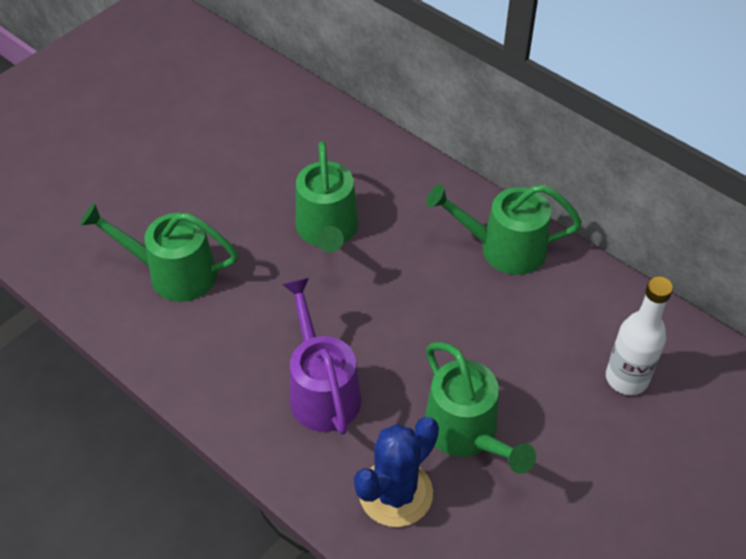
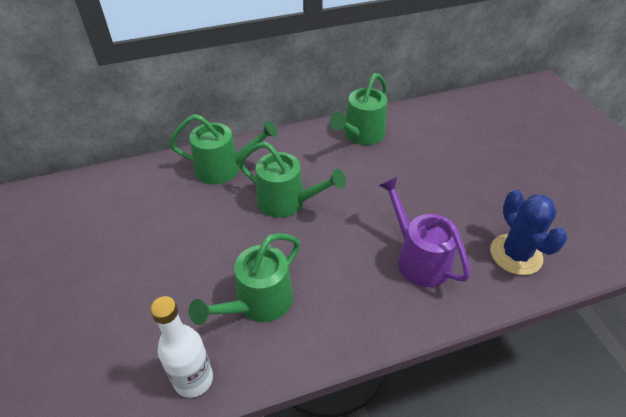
camera: 60 degrees left, 5 degrees down
purple watering can [282,278,361,435] -> purple watering can turned 45 degrees clockwise [379,177,470,287]
green watering can [425,342,536,474] -> green watering can moved to [169,114,278,184]
white bottle [606,276,673,395] -> white bottle moved to [150,296,213,398]

